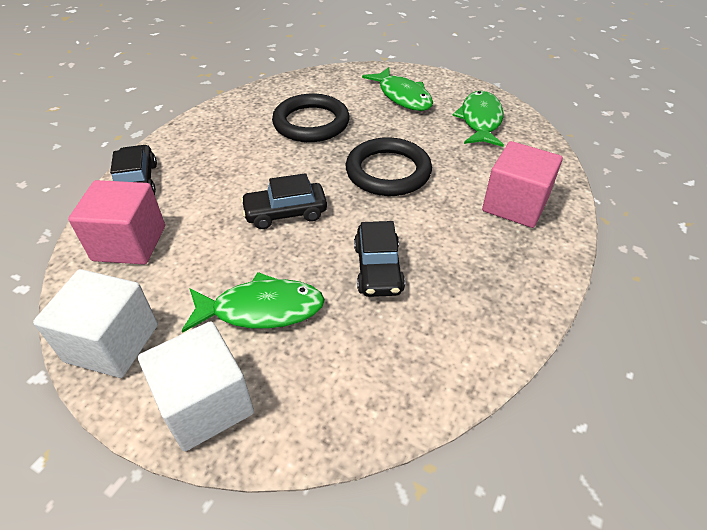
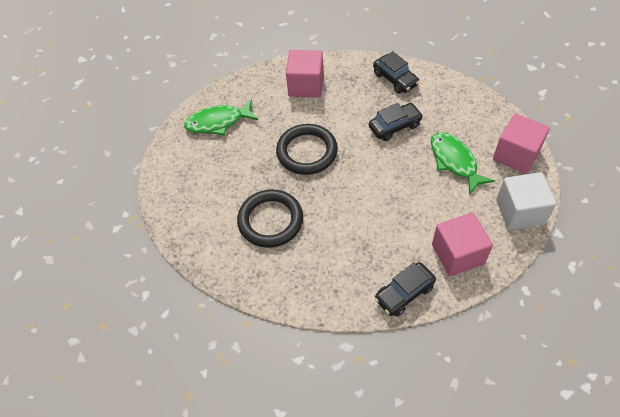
camera: 110 degrees left, 10 degrees up
white cube [138,321,254,451] -> pink cube [493,114,550,174]
black car [241,173,327,229] -> black car moved to [373,51,420,94]
green fish [362,67,433,111] -> none

